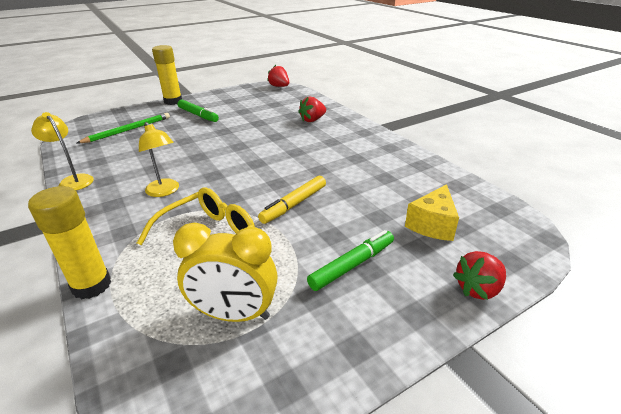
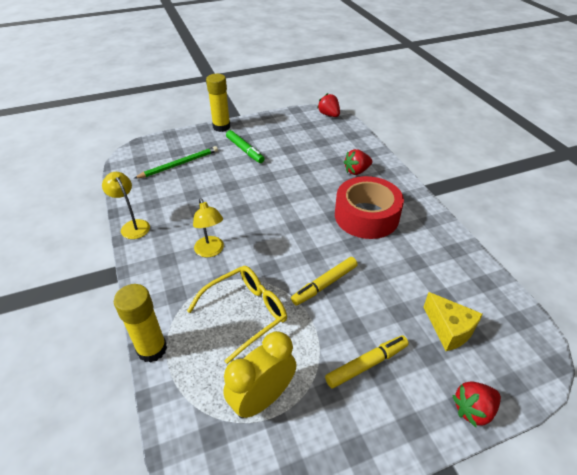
camera: 10 degrees right, 10 degrees up
yellow clock [173,223,278,322] -> yellow clock turned 120 degrees clockwise [223,331,297,419]
green marker [307,230,394,291] -> yellow marker [325,335,409,388]
yellow cheese [405,184,459,241] -> yellow cheese turned 75 degrees counterclockwise [423,292,483,351]
none -> red tape [335,176,404,239]

